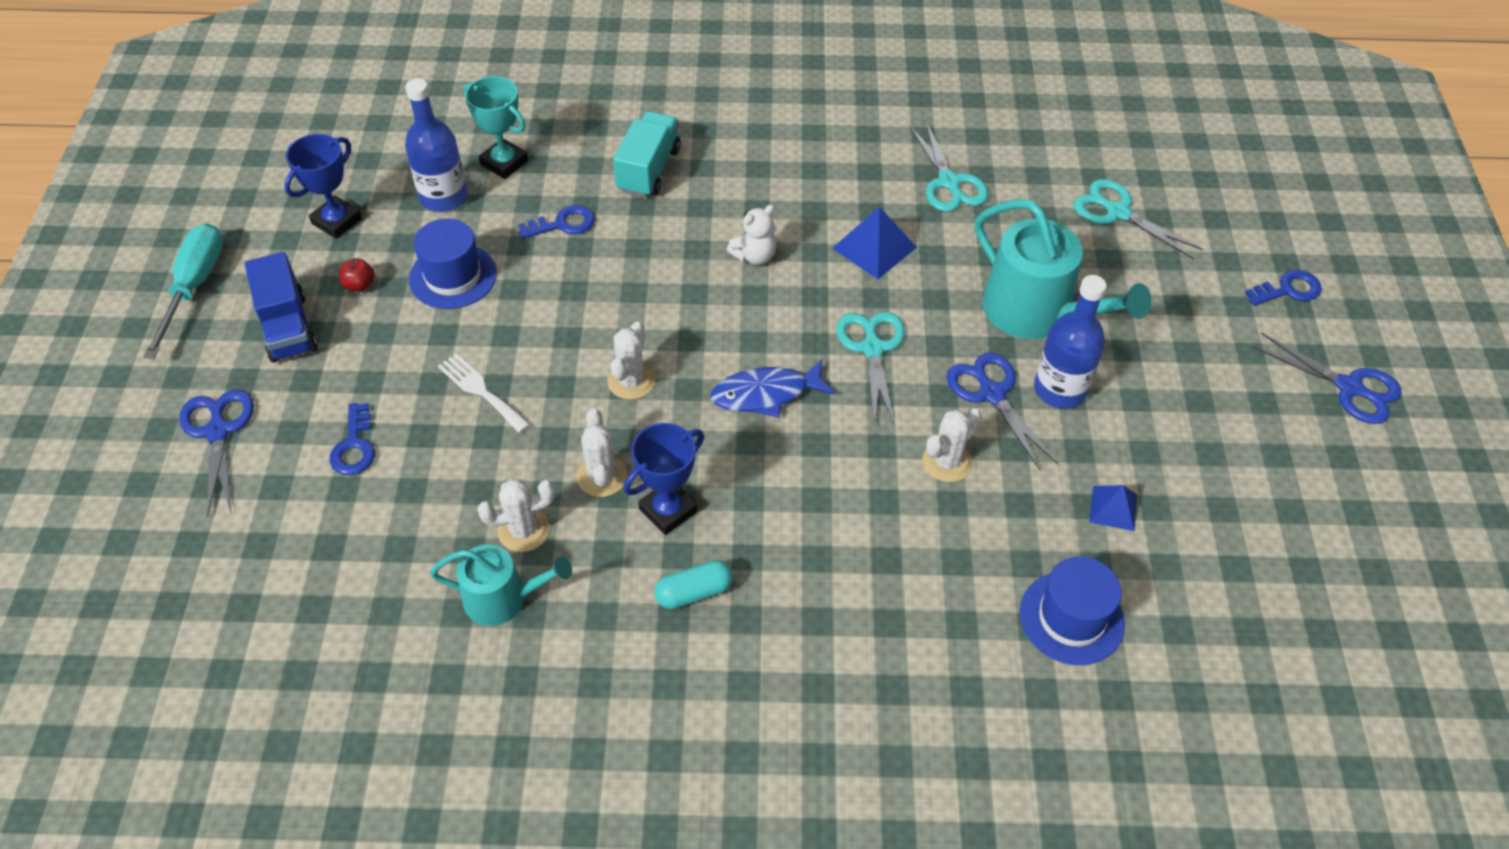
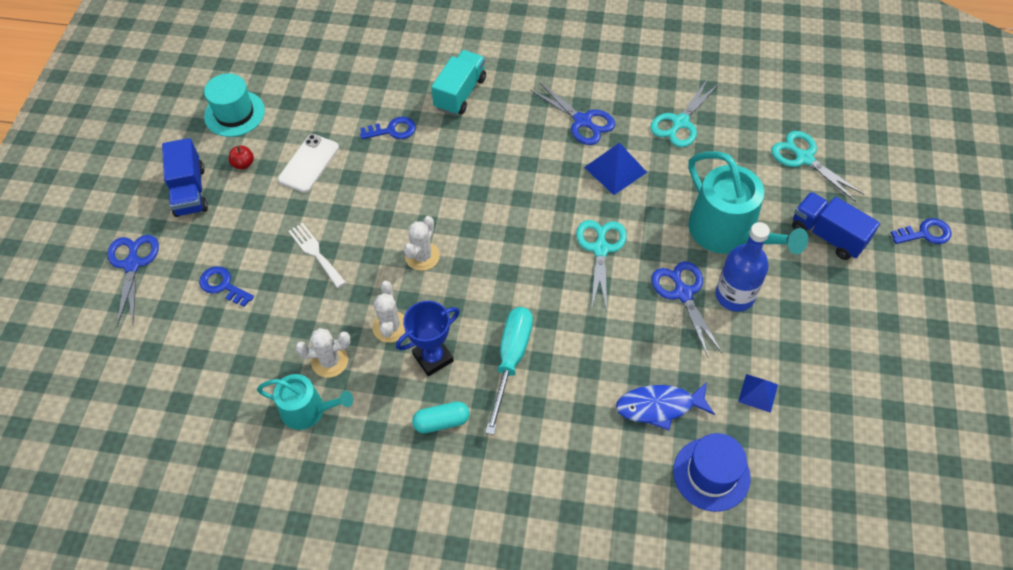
camera: 10 degrees right, 5 degrees up
turquoise screwdriver [143,223,223,359] -> turquoise screwdriver moved to [485,307,533,435]
blue trophy [284,134,362,239] -> turquoise hat [204,73,265,137]
blue key [330,403,375,475] -> blue key turned 120 degrees clockwise [199,266,254,307]
blue bottle [405,78,468,212] -> none
blue hat [409,219,497,309] -> white phone [278,134,339,193]
turquoise trophy [463,76,528,179] -> none
blue fish [710,359,835,417] -> blue fish moved to [616,382,715,431]
white teddy bear [727,204,776,265] -> none
turquoise scissors [909,121,988,212] -> turquoise scissors turned 45 degrees clockwise [650,80,720,147]
white cactus [922,409,982,482] -> none
blue scissors [1253,333,1402,424] -> blue scissors moved to [530,82,615,145]
none -> blue truck [792,192,880,260]

